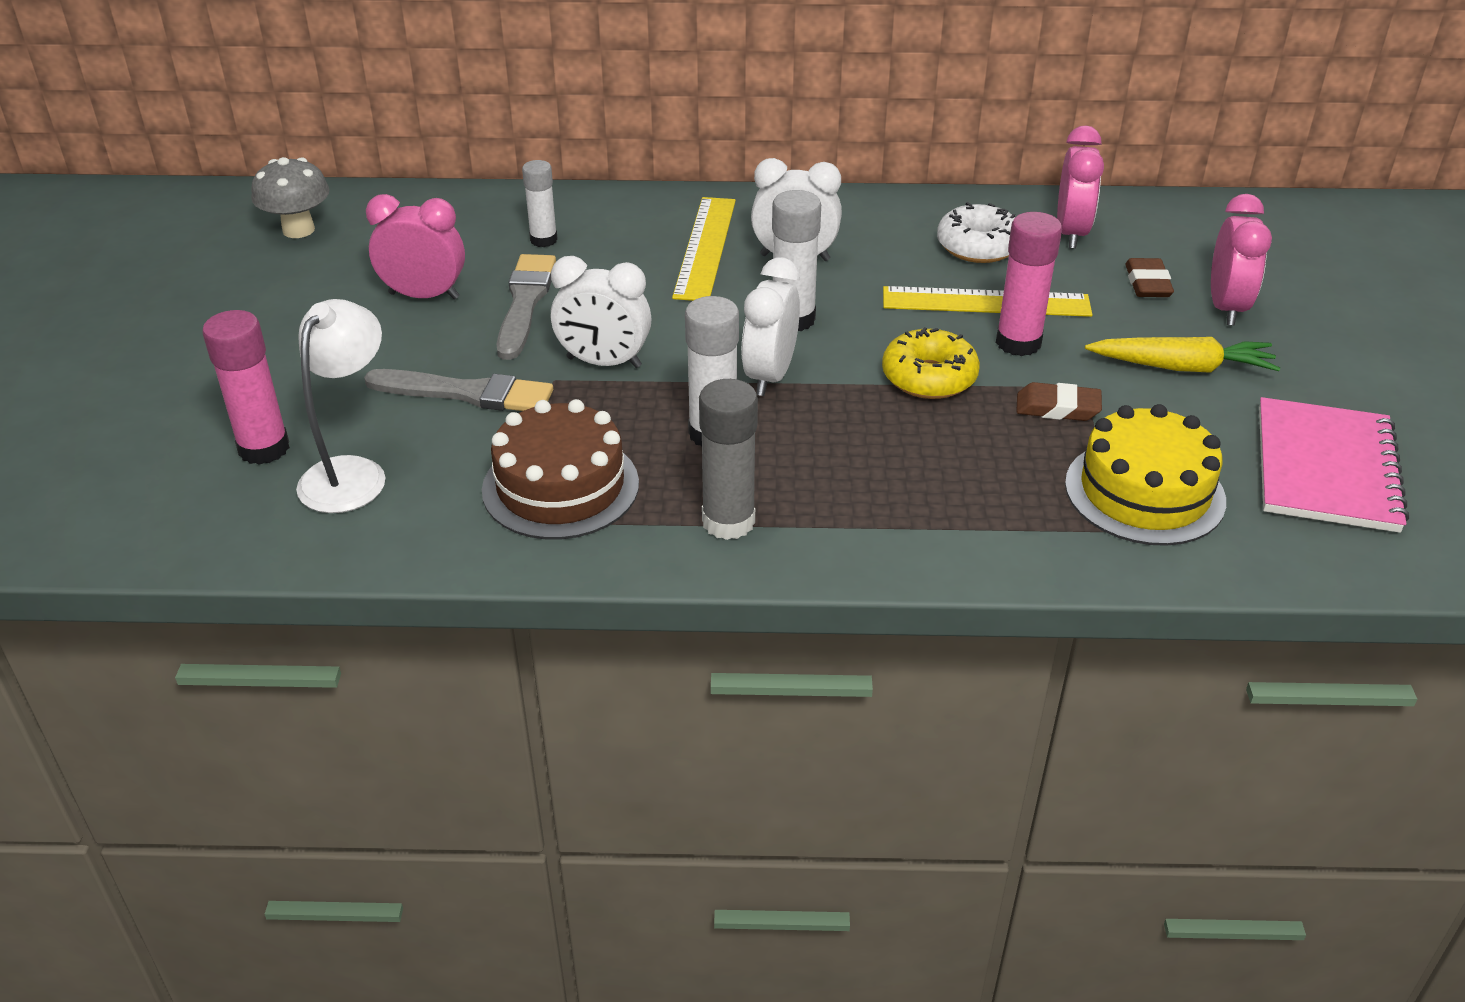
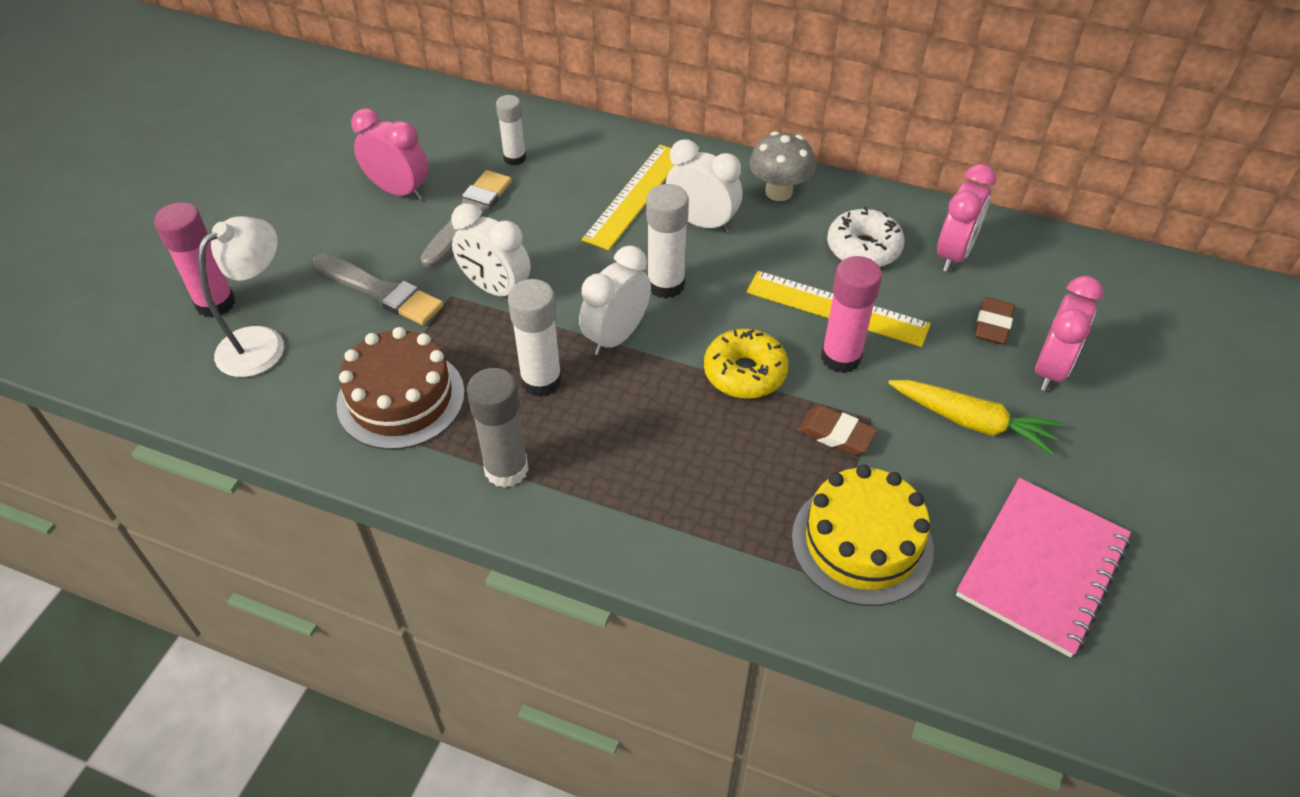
camera: 20 degrees right, 10 degrees up
grey mushroom [251,157,330,238] -> grey mushroom moved to [749,131,815,201]

